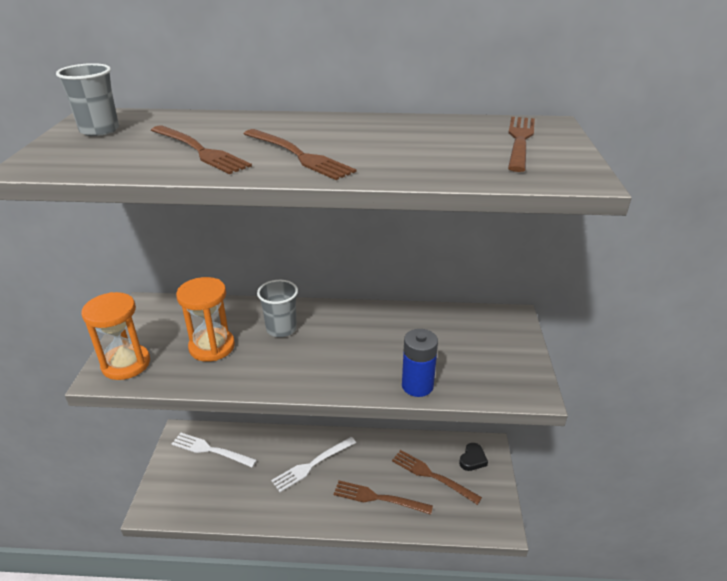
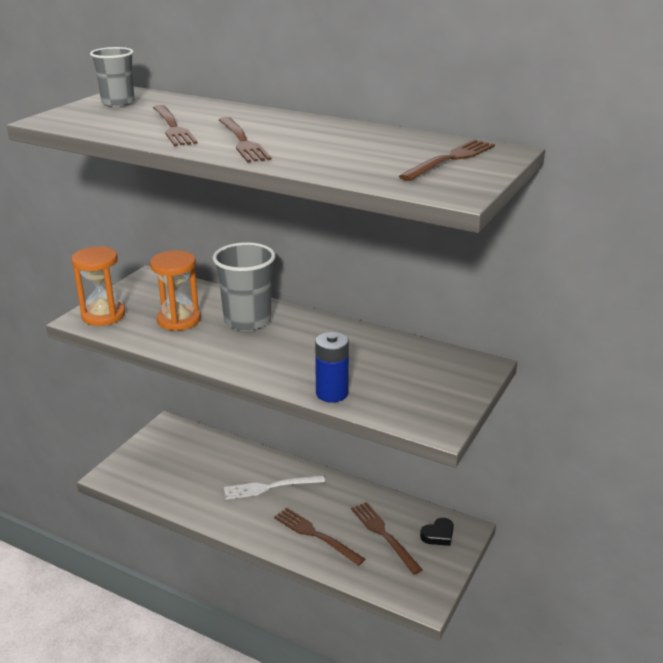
camera: 25 degrees right, 5 degrees down
white fork [172,433,257,467] -> none
grey cup [257,280,298,337] -> grey cup [213,242,275,331], size x1.55

